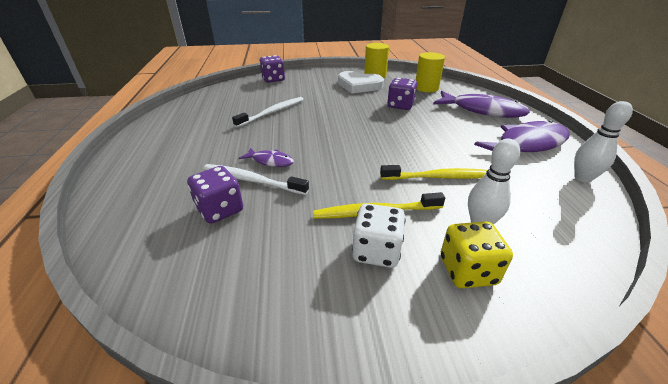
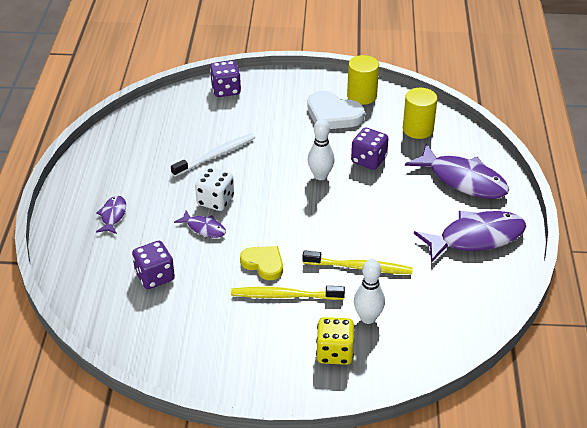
camera: 10 degrees right, 5 degrees up
white toothbrush [203,164,309,195] -> none
white dice [352,204,405,268] -> white dice moved to [195,167,234,211]
white bowling pin [574,101,633,183] -> white bowling pin moved to [308,119,335,180]
none -> purple fish [96,196,126,234]
none -> yellow heart [240,246,283,280]

